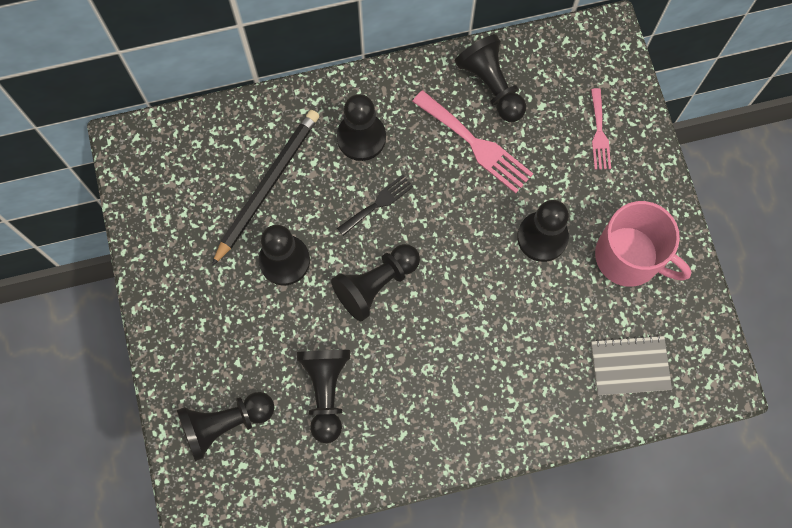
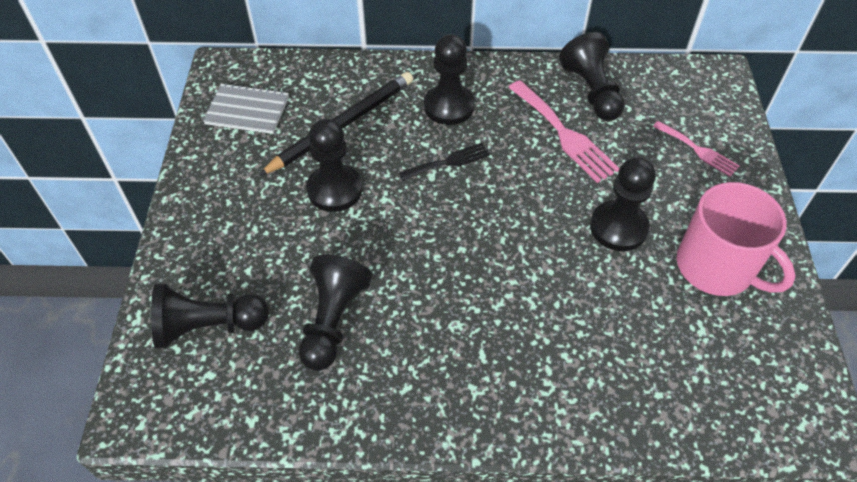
camera: 15 degrees right, 20 degrees down
black pawn [331,244,420,322] -> none
pink fork [591,88,611,170] -> pink fork turned 60 degrees counterclockwise [653,121,740,177]
grey notebook [591,335,672,395] -> grey notebook moved to [203,83,289,134]

